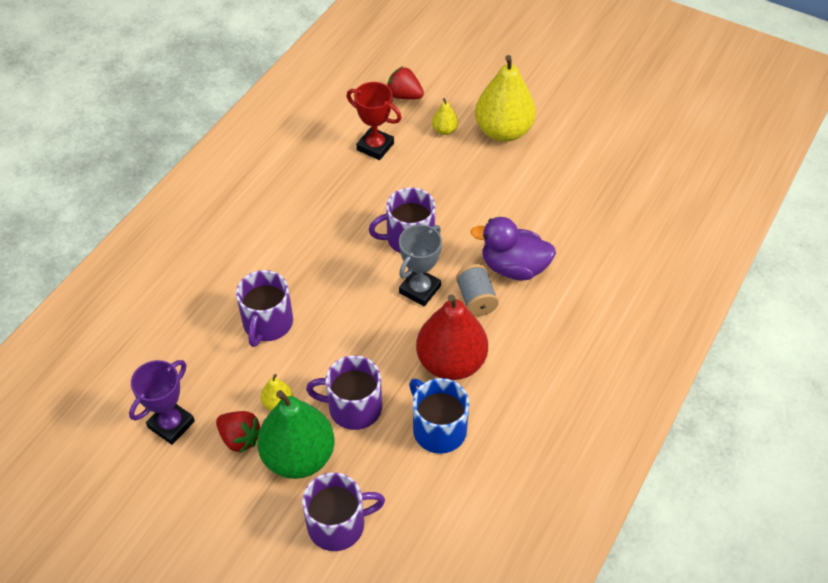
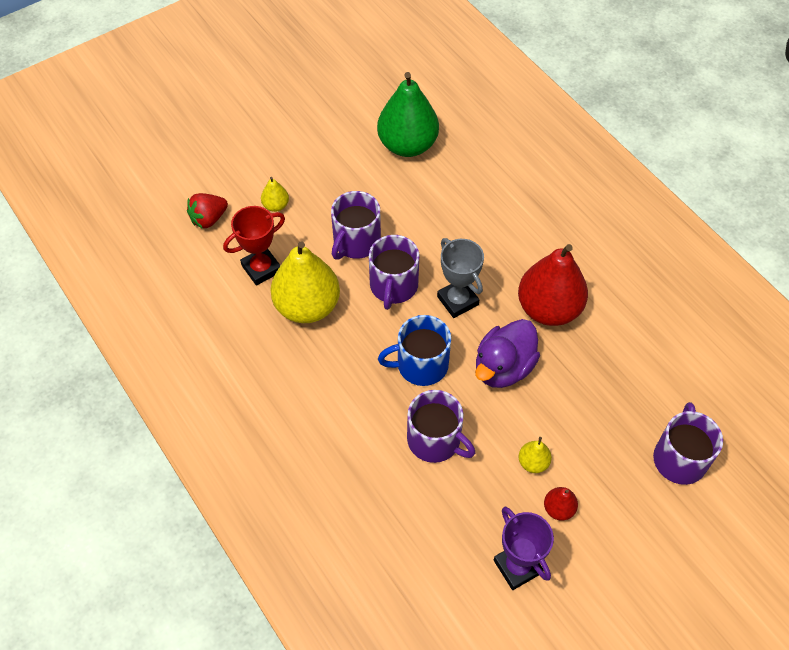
camera: 65 degrees left, 5 degrees up
red strawberry [216,411,260,453] -> red pear [544,487,578,521]
green pear [257,390,334,479] -> green pear moved to [377,72,439,157]
purple mug [306,355,382,430] -> purple mug moved to [331,191,381,260]
blue mug [409,378,469,454] -> blue mug moved to [378,315,451,386]
grey spool [456,264,499,317] -> none
purple duck [471,217,556,280] -> purple duck moved to [475,319,540,388]
yellow pear [475,55,536,142] -> yellow pear moved to [271,241,340,323]

